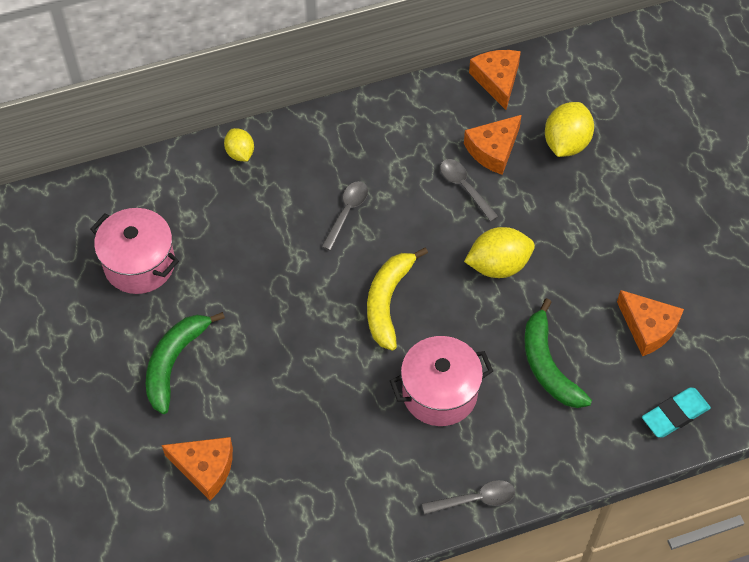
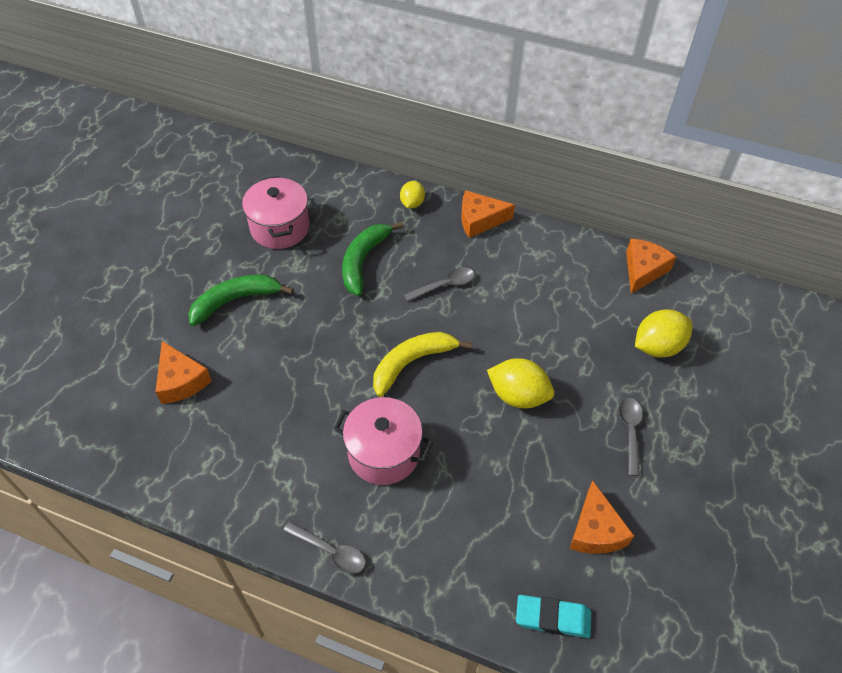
camera: 40 degrees right, 5 degrees down
grey spoon [440,159,499,222] -> grey spoon moved to [619,398,643,476]
orange cheese [464,115,522,175] -> orange cheese moved to [461,190,515,238]
green banana [524,298,592,408] -> green banana moved to [342,222,403,296]

